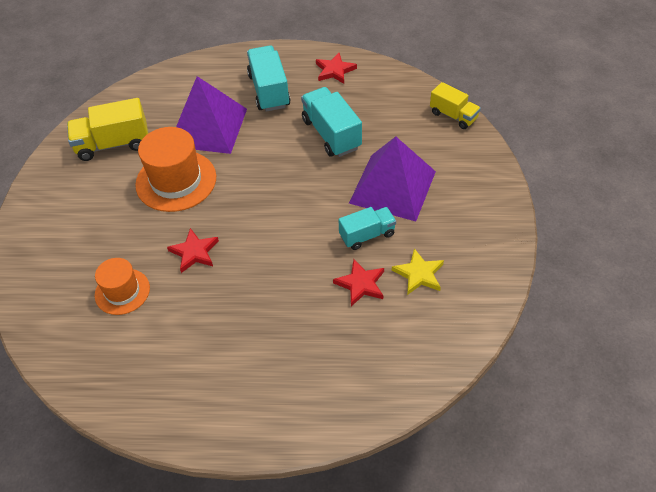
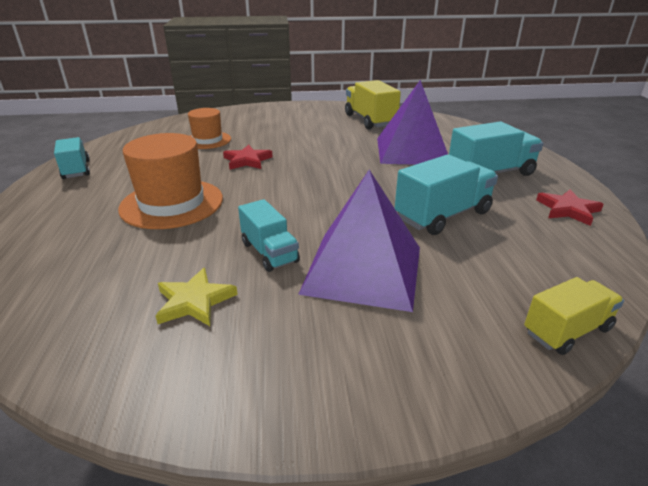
camera: 80 degrees right, 20 degrees down
orange hat [135,127,216,212] -> orange hat moved to [118,133,223,229]
red star [333,259,384,306] -> none
yellow truck [430,82,481,129] -> yellow truck turned 150 degrees counterclockwise [524,277,624,355]
none -> turquoise truck [54,137,90,179]

